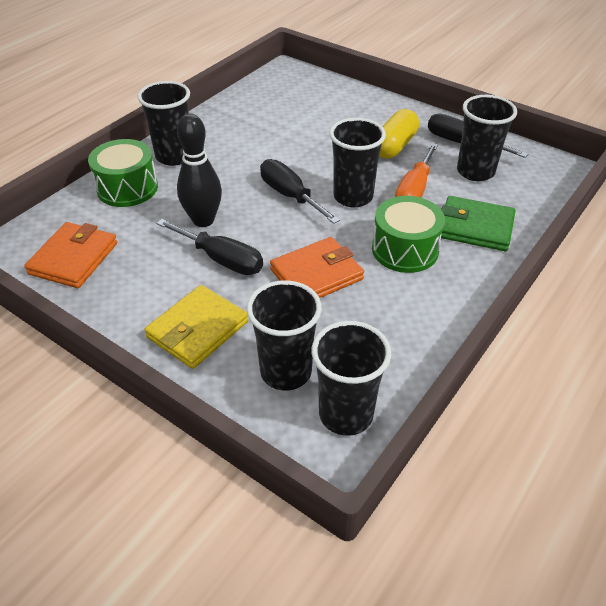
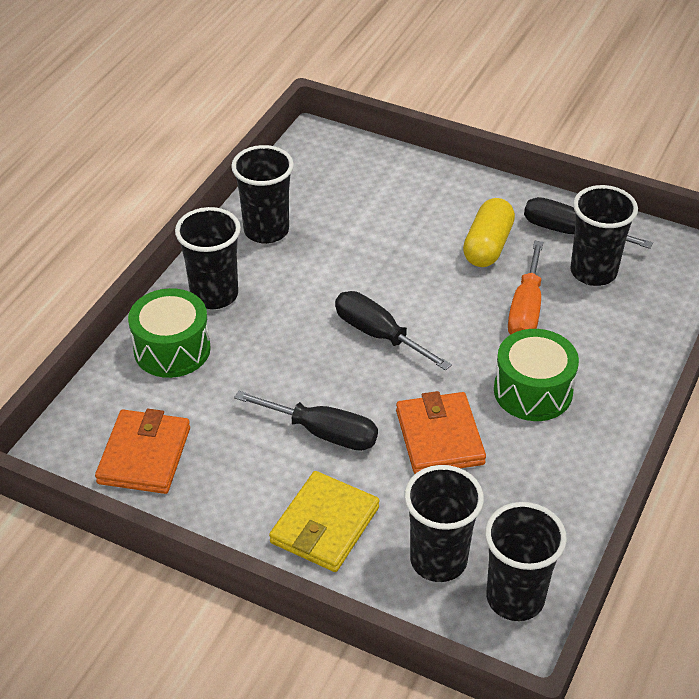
camera: 10 degrees left, 0 degrees up
black bowling pin [177,114,222,227] -> none
orange wallet [270,237,364,298] -> orange wallet turned 60 degrees counterclockwise [396,391,486,474]
black cup [329,118,386,208] -> black cup moved to [231,145,294,244]
green wallet [441,196,516,251] -> none

